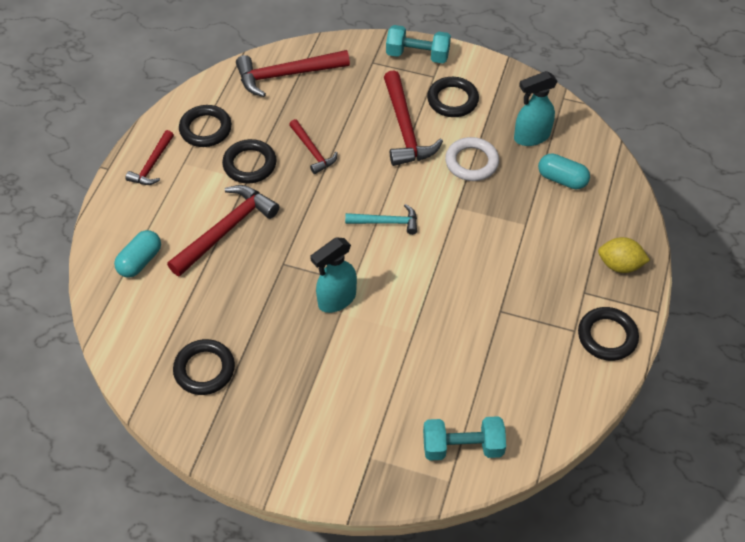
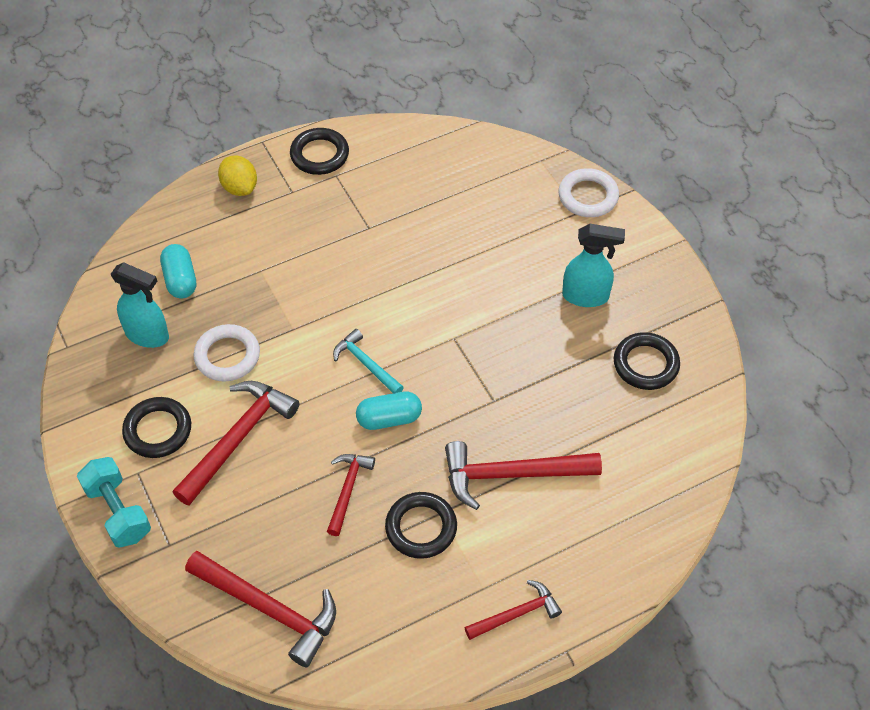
camera: 135 degrees left, 0 degrees up
turquoise capsule [114,230,161,277] -> turquoise capsule moved to [356,392,422,430]
black ring [179,105,232,147] -> none
turquoise spray bottle [310,237,357,313] -> turquoise spray bottle moved to [562,224,625,307]
turquoise dumbbell [423,416,506,461] -> none
none -> white ring [558,168,619,217]

